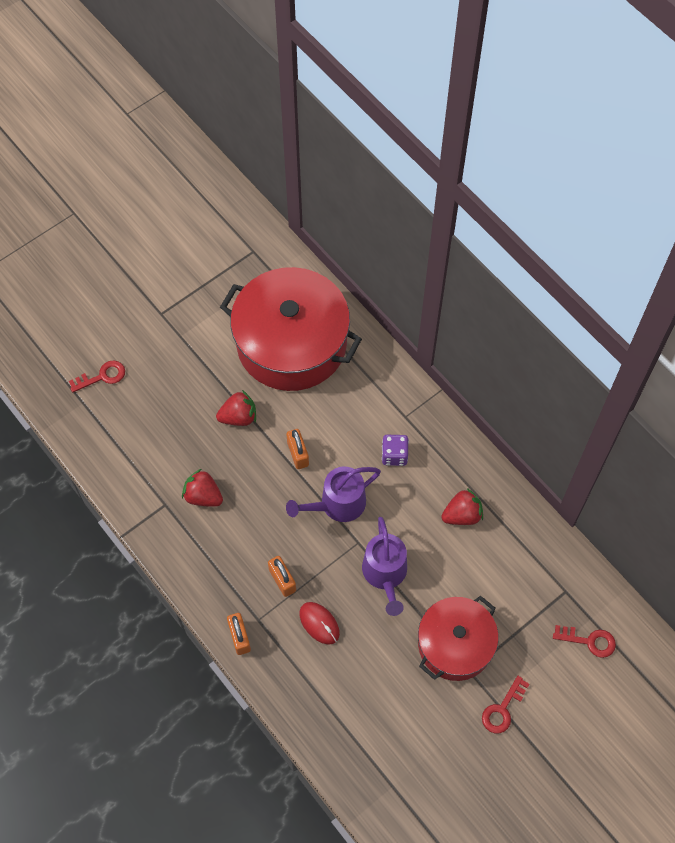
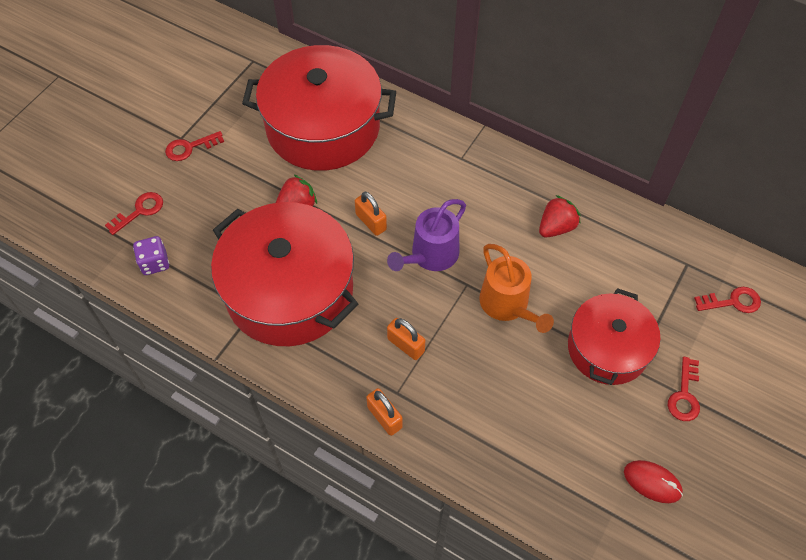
camera: 20 degrees left, 5 degrees down
red strawberry [182,469,223,507] -> red pot [211,202,358,346]
red mouse [299,602,340,645] -> red mouse moved to [624,460,683,503]
purple watering can [362,517,407,616] -> orange watering can [479,244,554,333]
purple dice [382,435,409,466] -> purple dice moved to [133,236,169,275]
none -> red key [165,131,224,161]

